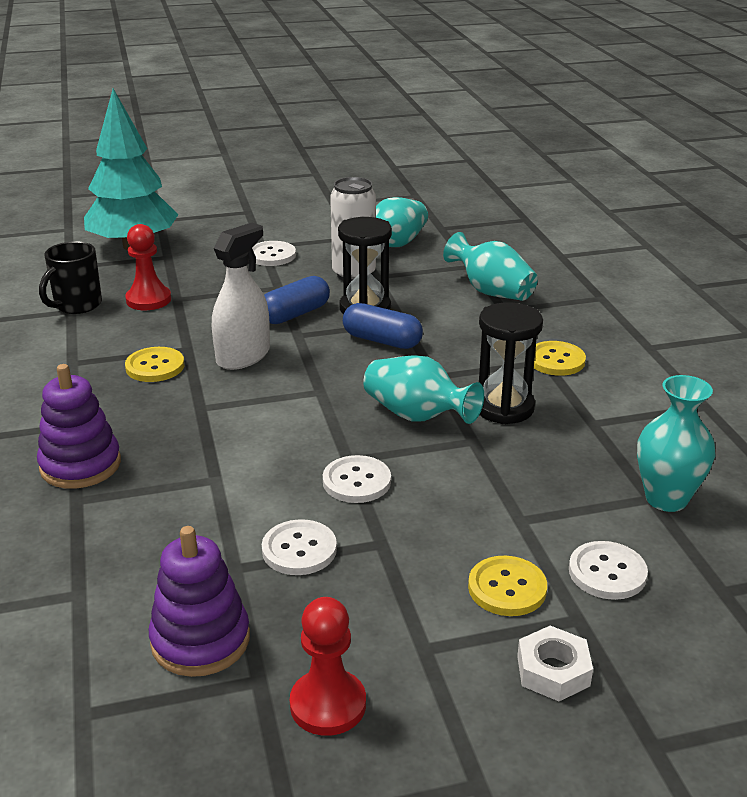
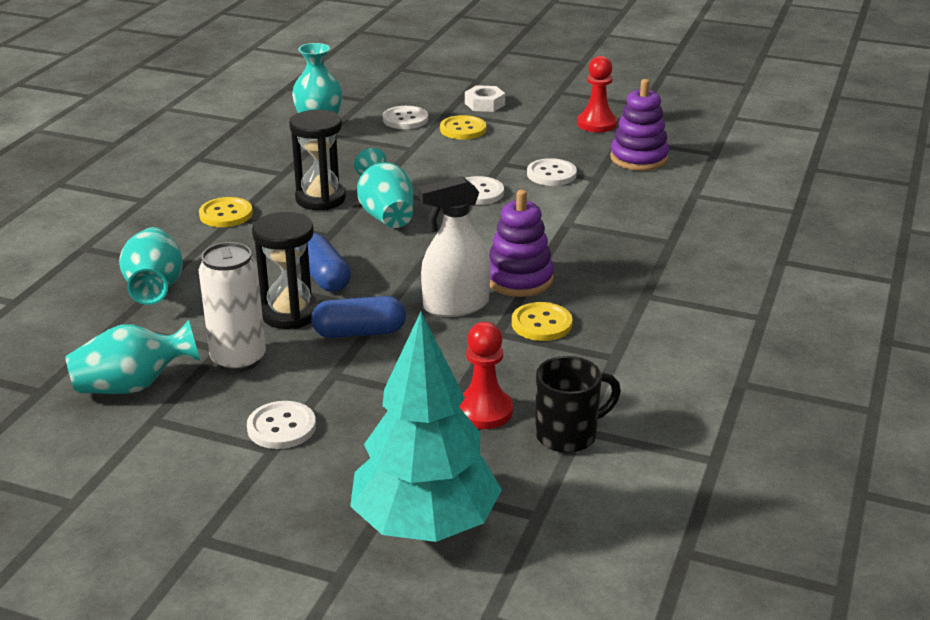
camera: 145 degrees left, 0 degrees up
purple stacking toy [37,364,121,489] -> purple stacking toy moved to [489,190,554,297]

